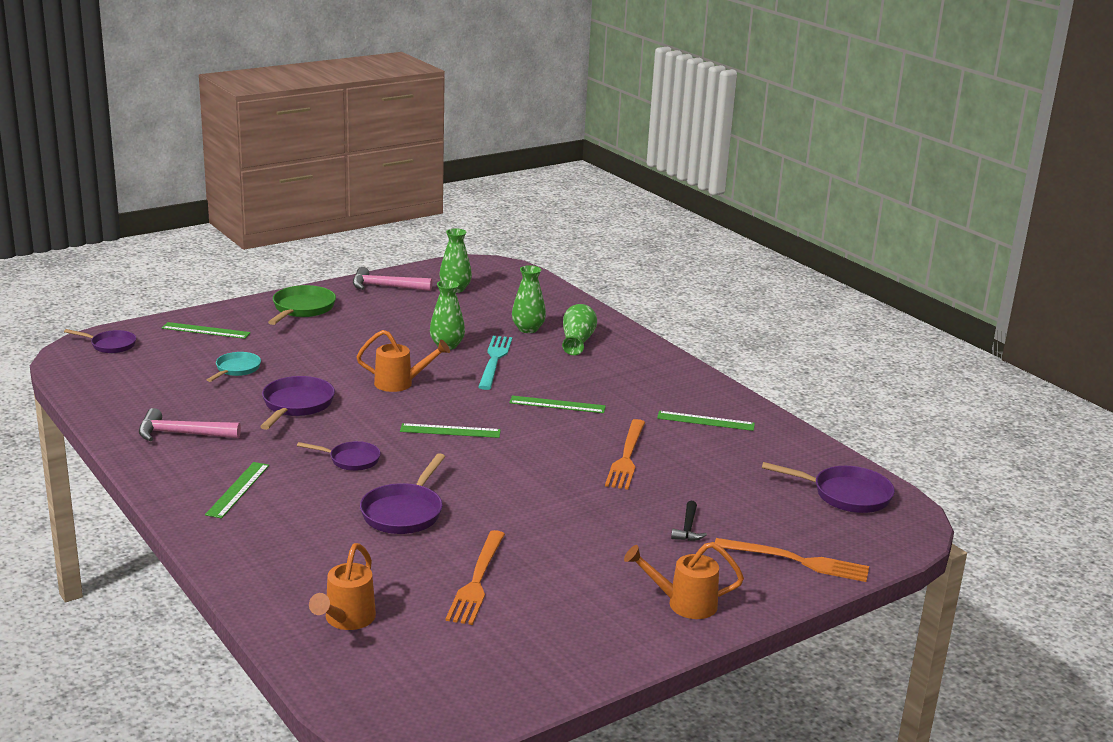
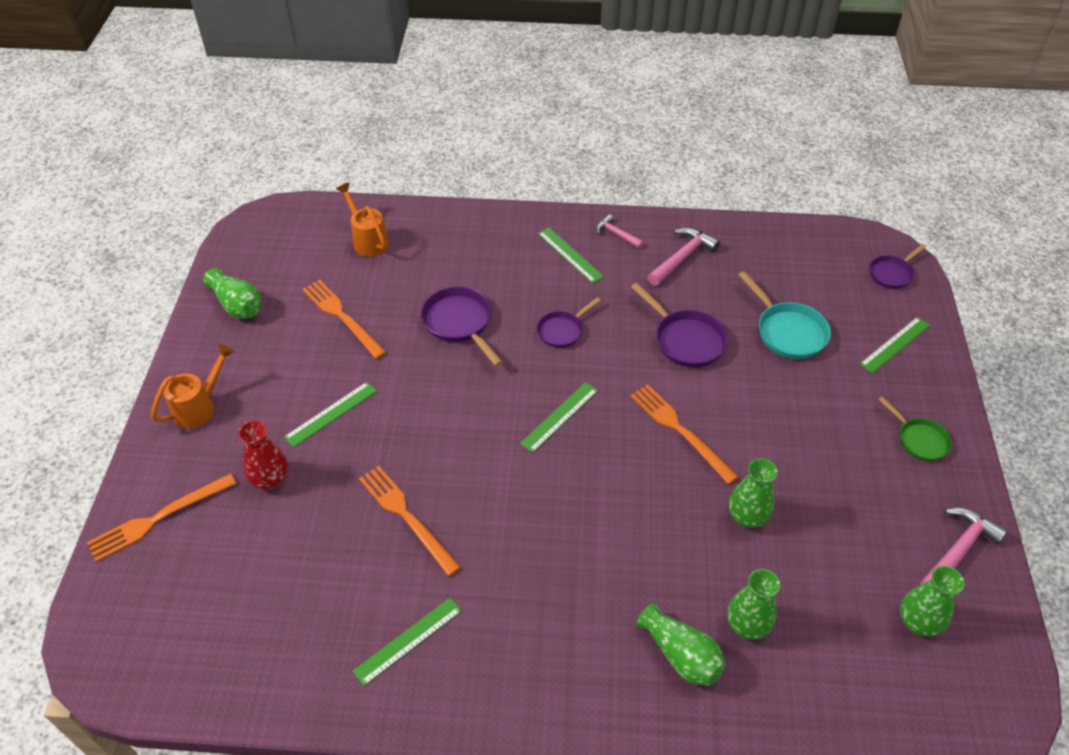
camera: 130 degrees right, 25 degrees up
turquoise pan [207,352,261,382] -> turquoise pan [738,271,831,359], size x1.54
green pan [268,285,336,325] -> green pan [878,397,952,461], size x0.65
orange watering can [357,330,450,392] -> orange fork [630,384,739,484]
turquoise fork [478,336,512,390] -> none
green ruler [509,396,606,413] -> green ruler moved to [284,382,377,448]
black hammer [671,501,707,541] -> red vase [238,420,288,489]
purple pan [762,462,895,513] -> none
none -> green vase [203,268,261,319]
none -> pink hammer [596,214,644,249]

